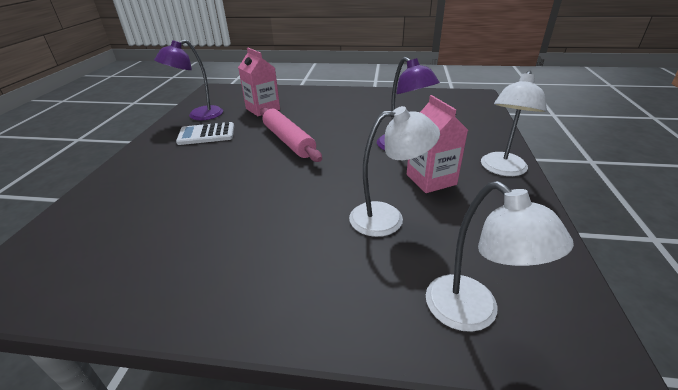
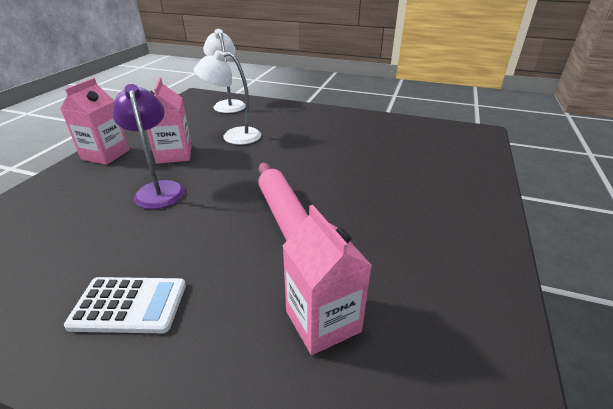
camera: 170 degrees left, 0 degrees up
purple lamp [154,40,223,121] -> none
white calculator [176,122,234,145] -> white calculator moved to [64,277,186,333]
white lamp [481,70,547,176] -> pink carton [60,78,129,165]

